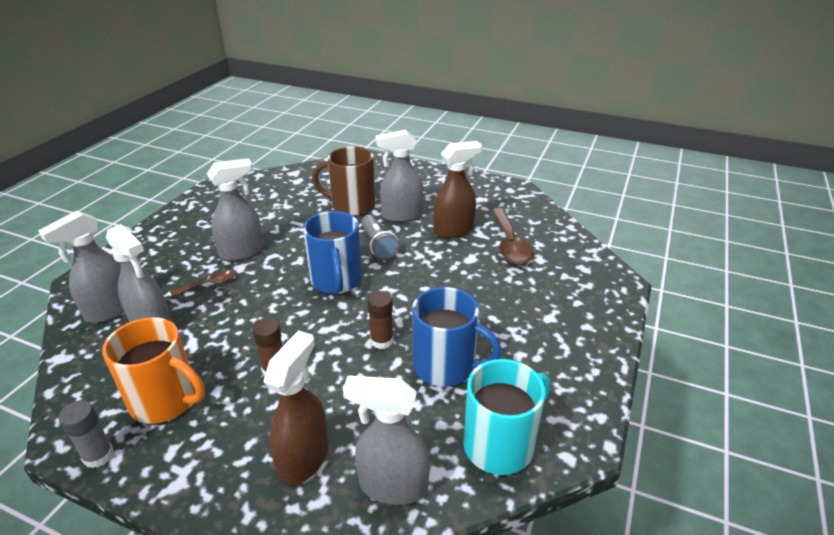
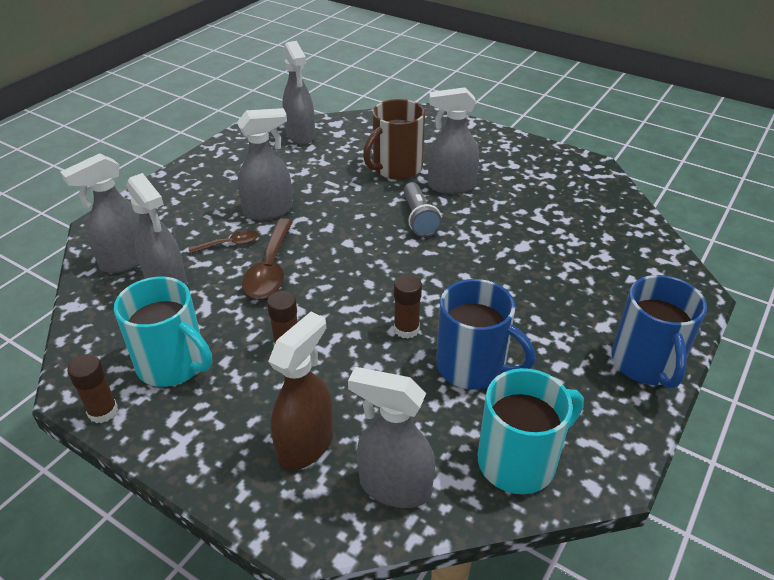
camera: 10 degrees right, 5 degrees up
grey glue stick [59,400,114,468] -> brown glue stick [67,354,118,423]
orange mug [102,317,205,424] -> turquoise mug [114,277,212,387]
blue mug [303,211,362,294] -> blue mug moved to [611,275,707,389]
brown mug [312,146,376,216] -> brown mug turned 60 degrees counterclockwise [363,99,425,180]
brown spray bottle [434,141,482,238] -> none
brown spoon [492,208,533,265] -> brown spoon moved to [242,219,293,299]
none -> grey spray bottle [282,41,315,145]

